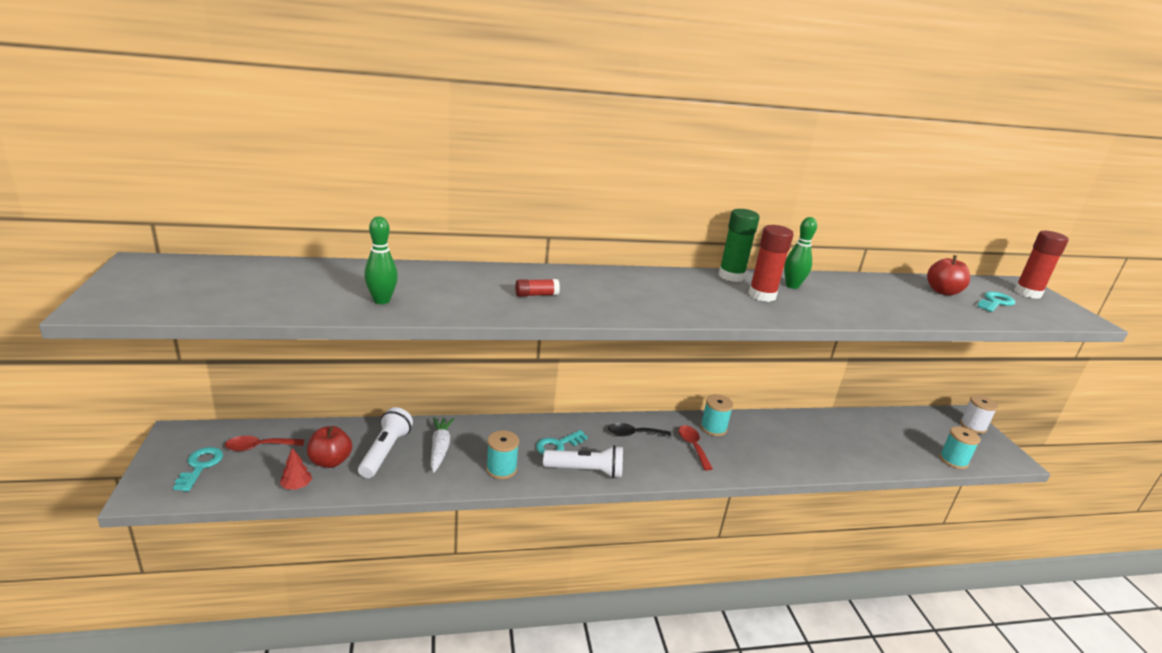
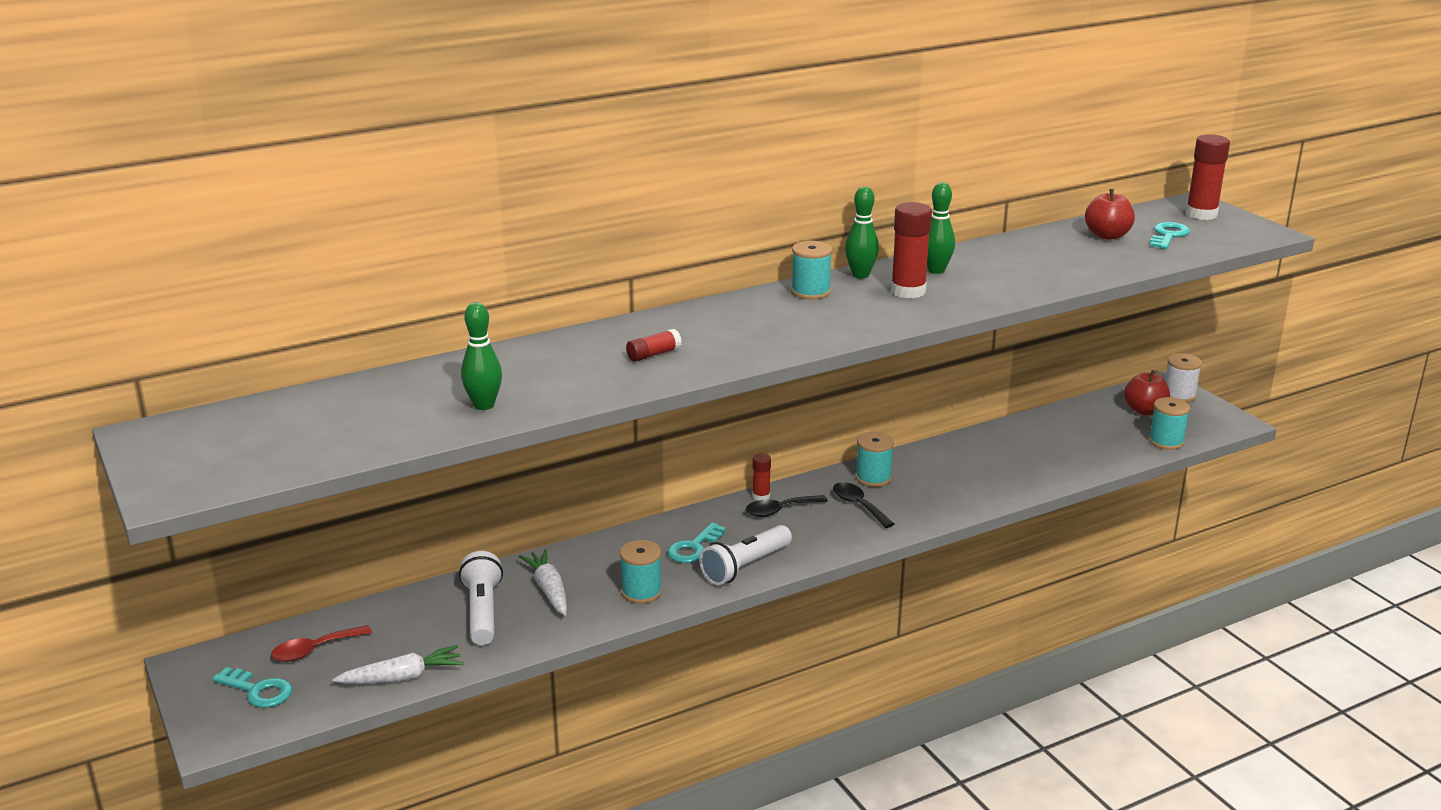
camera: 15 degrees left, 0 degrees up
turquoise key [173,447,223,491] -> turquoise key turned 135 degrees clockwise [212,667,292,708]
red tree [280,448,312,490] -> white carrot [332,645,463,684]
red apple [307,426,352,468] -> red apple moved to [1124,370,1170,415]
white flashlight [543,445,623,478] -> white flashlight turned 150 degrees clockwise [699,525,792,585]
red spoon [678,425,713,471] -> black spoon [833,482,894,528]
green glue stick [718,209,760,282] -> green bowling pin [845,186,879,279]
none -> red glue stick [752,454,771,501]
none -> turquoise spool [791,241,832,300]

